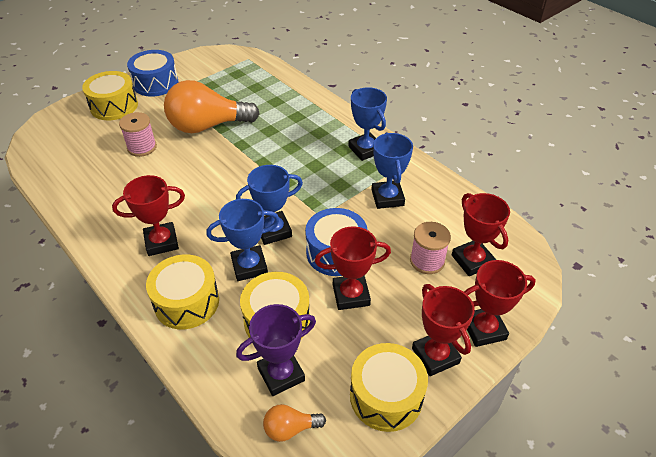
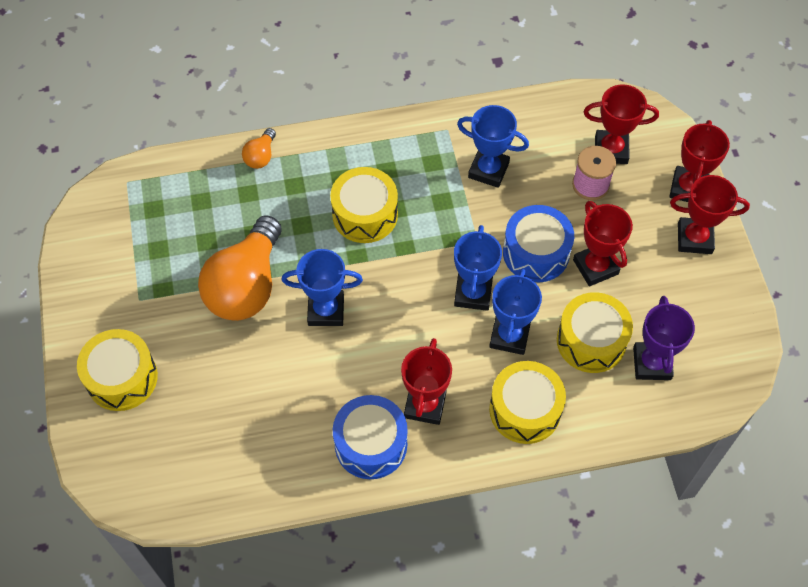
camera: 60 degrees left, 15 degrees up
pink spool [119,112,157,157] -> none
blue drum [127,50,178,97] -> blue drum moved to [333,395,408,479]
orange light bulb [263,404,326,442] -> orange light bulb moved to [242,128,276,169]
red trophy [315,226,391,310] -> red trophy turned 45 degrees counterclockwise [573,201,633,286]
blue trophy [348,87,387,161] -> blue trophy moved to [281,249,363,326]
yellow drum [350,343,428,432] -> yellow drum moved to [330,167,398,243]

